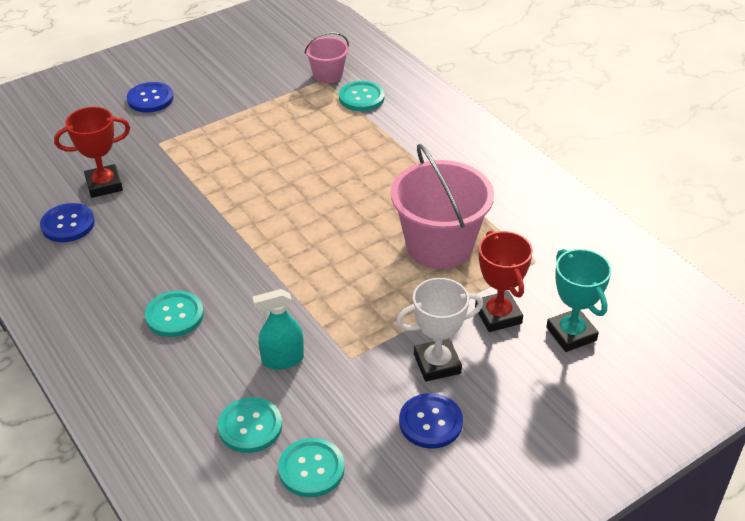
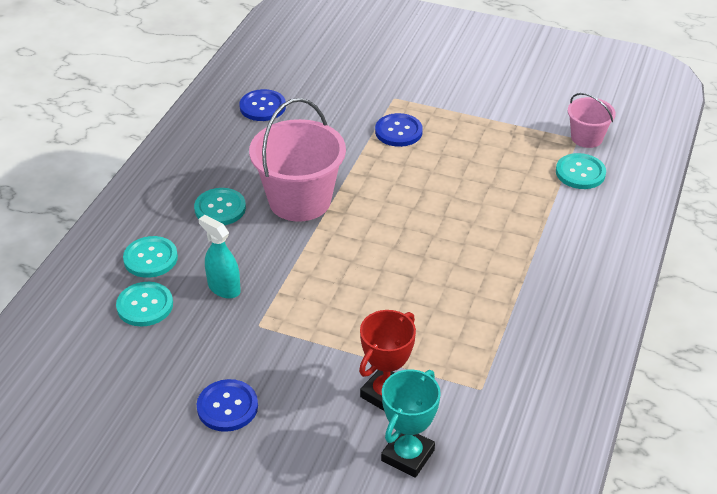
camera: 55 degrees right, 0 degrees up
red trophy [54,107,130,198] -> none
blue button [127,82,173,113] -> blue button moved to [375,113,423,147]
turquoise button [278,438,345,497] -> turquoise button moved to [123,236,178,278]
pink bucket [391,144,494,269] -> pink bucket moved to [249,98,346,222]
white trophy [396,278,483,382] -> none

